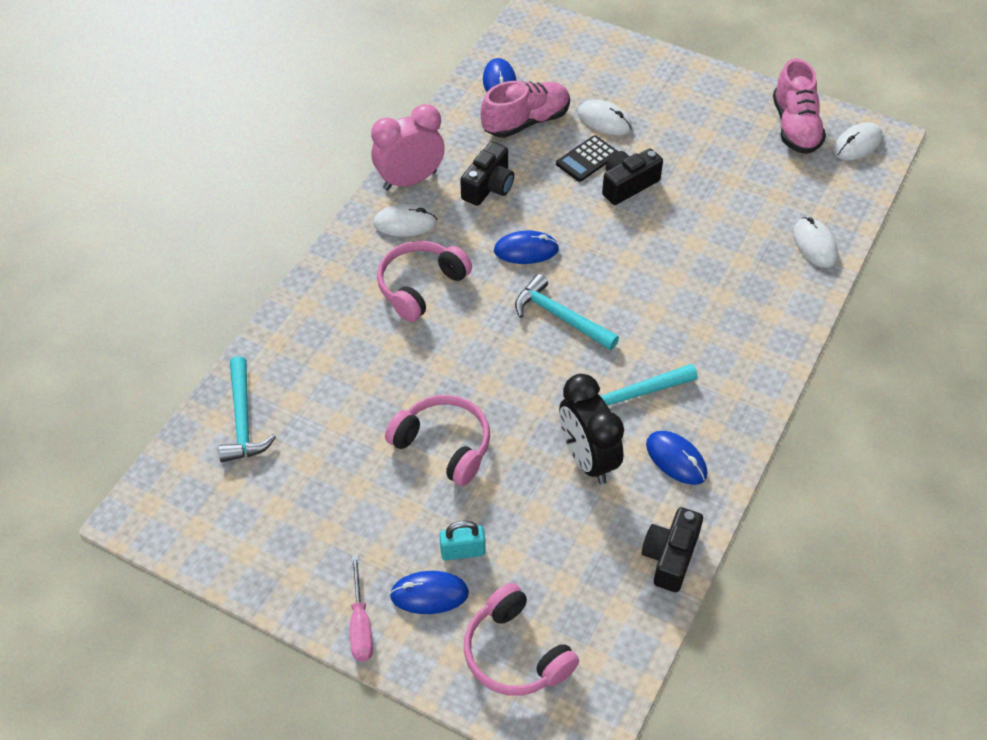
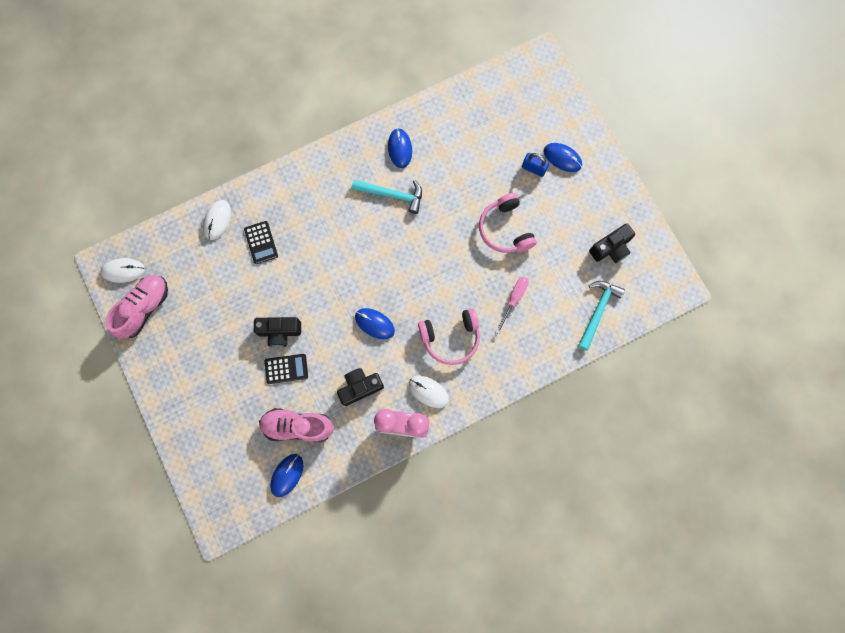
camera: 145 degrees left, 25 degrees up
pink screwdriver [350,555,373,662] -> pink screwdriver moved to [496,277,529,334]
turquoise padlock [439,520,486,560] -> blue padlock [522,153,549,177]
pink headphones [464,583,579,696] -> none
turquoise hammer [515,274,619,350] -> none
black clock [559,374,624,484] -> none
white mouse [578,100,632,135] -> none
black camera [642,507,703,592] -> black camera moved to [589,224,635,263]
none -> black calculator [244,221,278,264]

